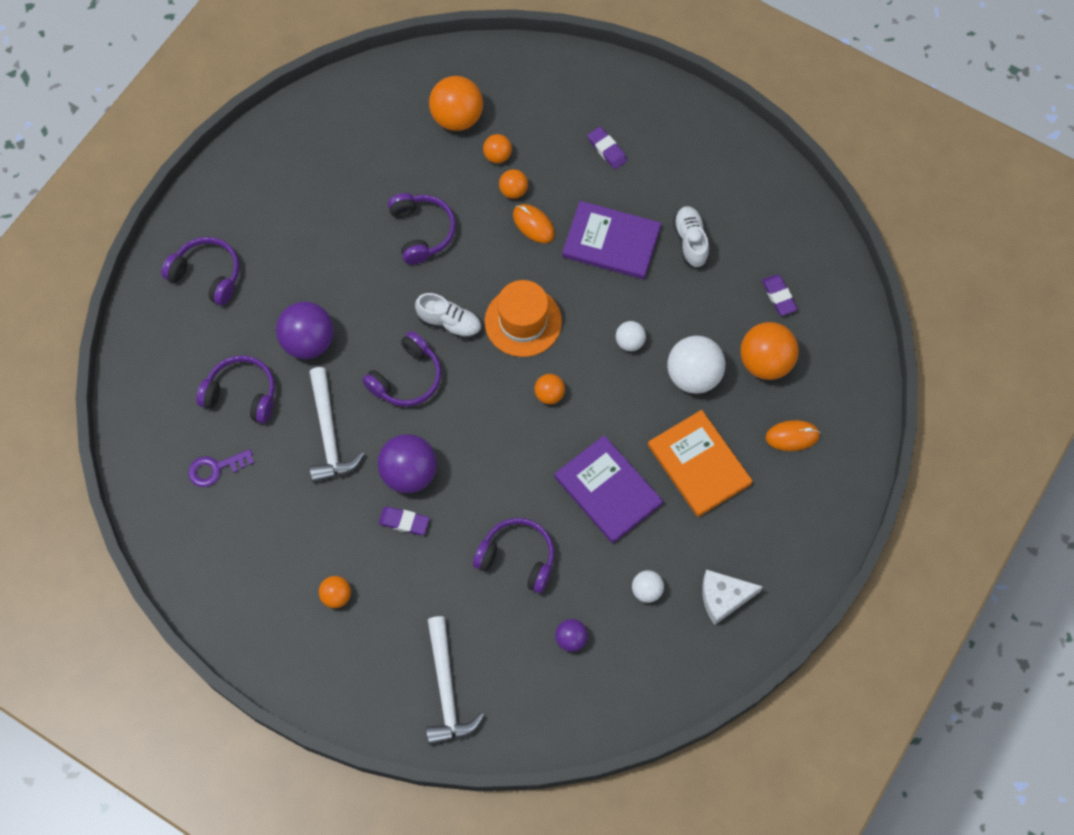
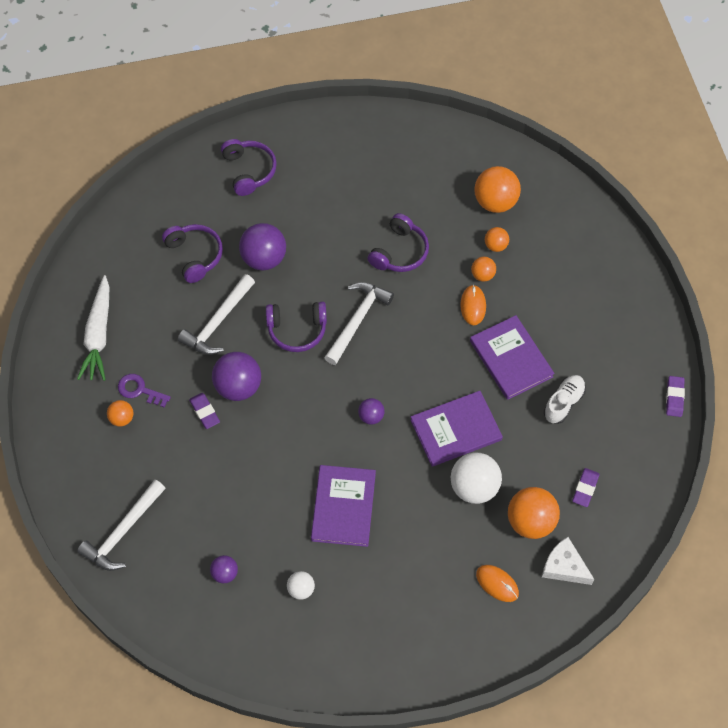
camera: 45 degrees right, 5 degrees down
purple key [188,449,254,487] -> purple key moved to [118,374,171,407]
white shoe [415,293,482,340] -> white hammer [324,282,394,365]
purple headphones [473,518,554,593] -> none
orange hat [485,280,562,357] -> none
orange ball [534,374,565,404] -> purple ball [358,398,385,425]
purple eraser [588,127,627,169] -> purple eraser moved to [666,376,685,417]
white ball [616,321,646,351] -> purple book [410,391,503,467]
orange book [648,410,753,517] -> none
white cheese [702,569,763,625] -> white cheese moved to [542,537,595,585]
none -> white carrot [77,275,109,381]

